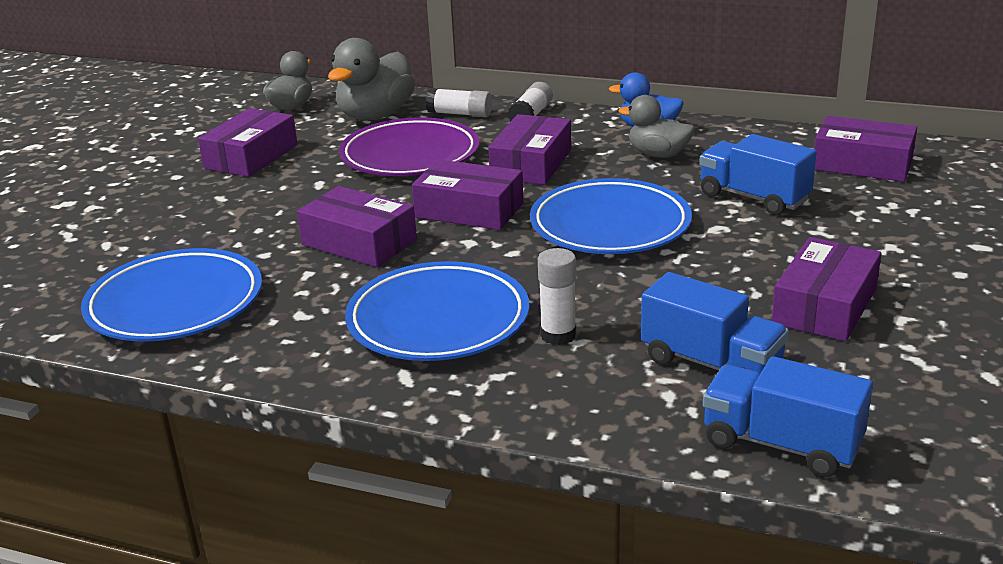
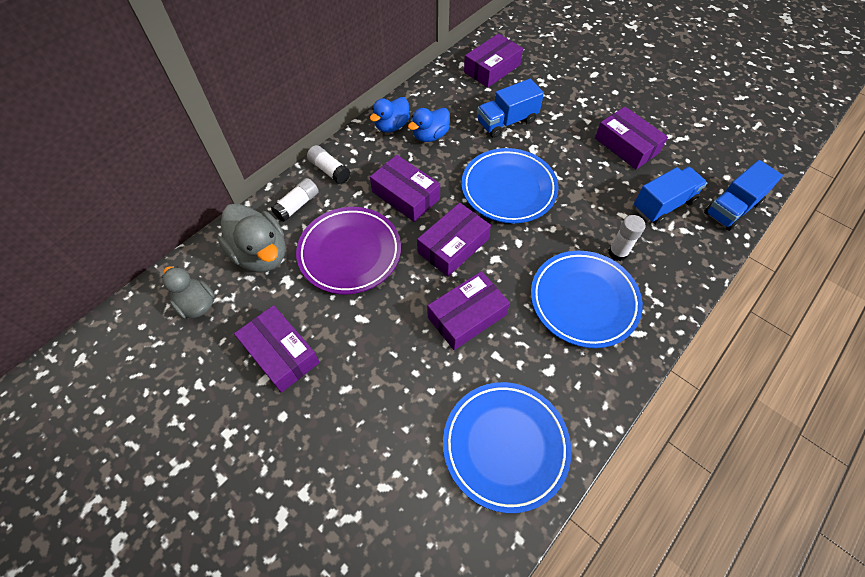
camera: 70 degrees left, 30 degrees up
grey duck [619,95,694,158] -> blue duck [408,108,450,142]

